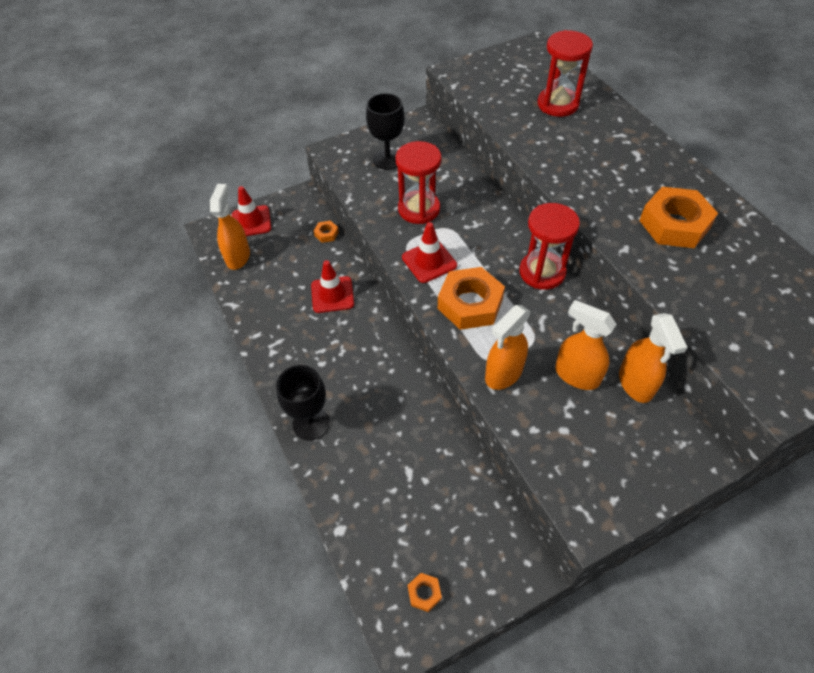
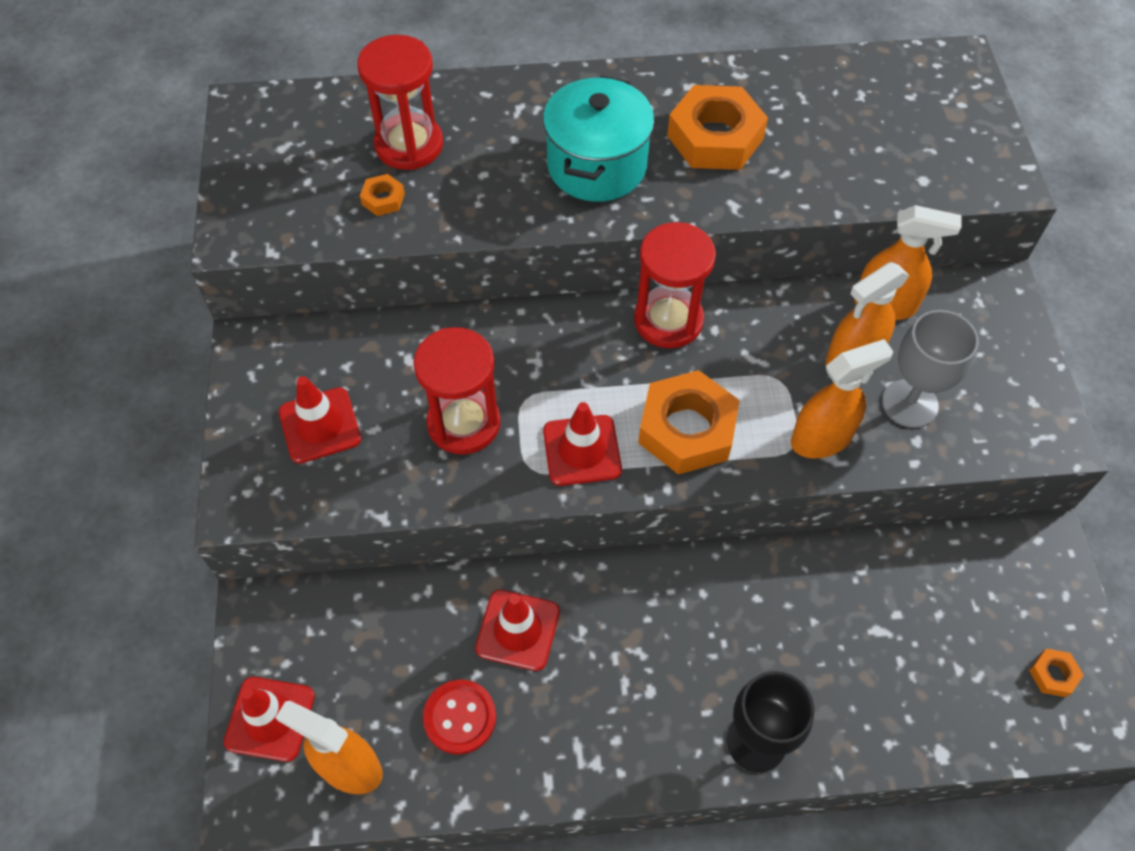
camera: 70 degrees left, 5 degrees up
orange nut [314,221,339,243] -> orange nut moved to [360,174,405,216]
black goblet [366,93,405,170] -> red traffic cone [279,376,361,464]
orange spray bottle [485,305,531,390] -> orange spray bottle turned 90 degrees counterclockwise [791,339,893,458]
none -> red button [423,680,496,755]
none -> turquoise pot [543,76,654,202]
none -> grey goblet [882,310,979,428]

